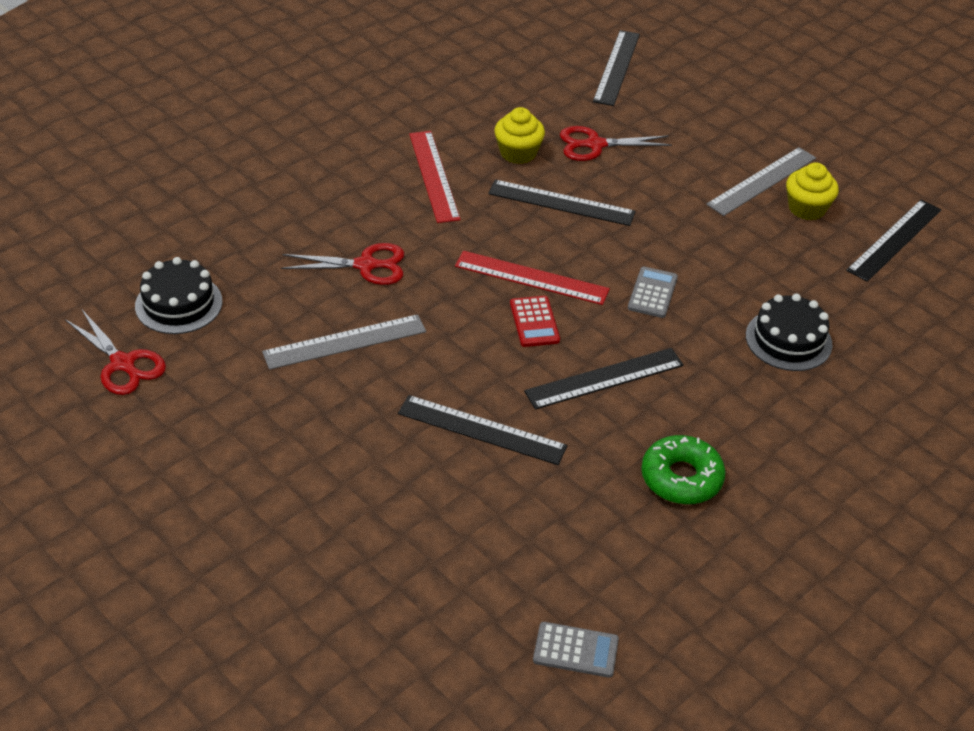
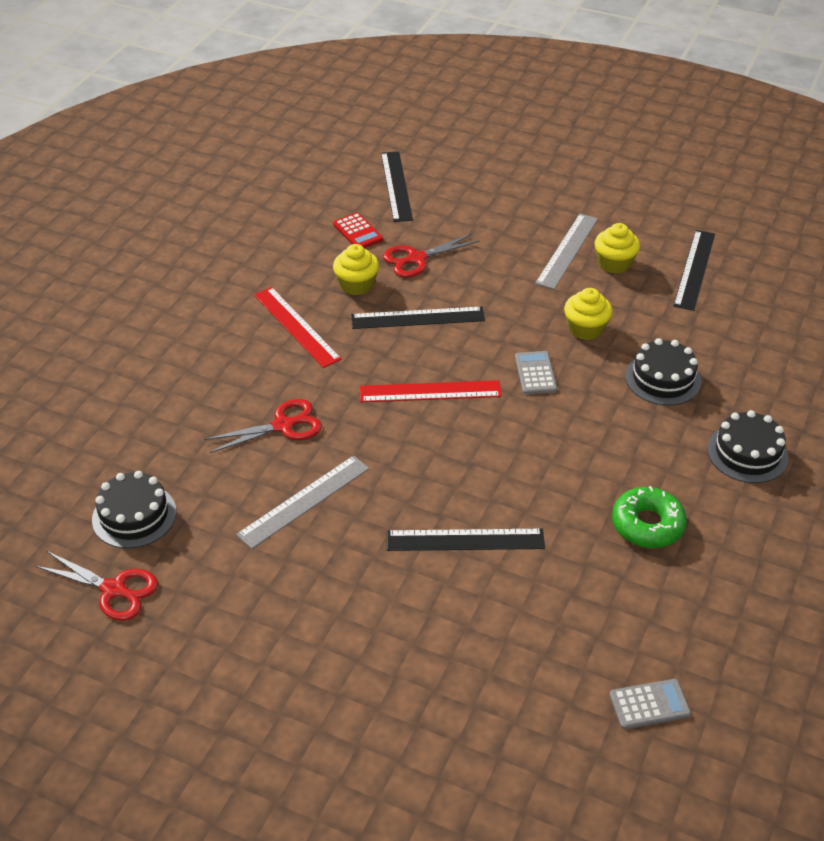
camera: 20 degrees left, 0 degrees up
red calculator [510,296,560,347] -> red calculator moved to [333,213,383,248]
black ruler [524,348,684,410] -> none
none -> yellow cupcake [564,288,613,340]
none -> black cake [707,410,789,483]

